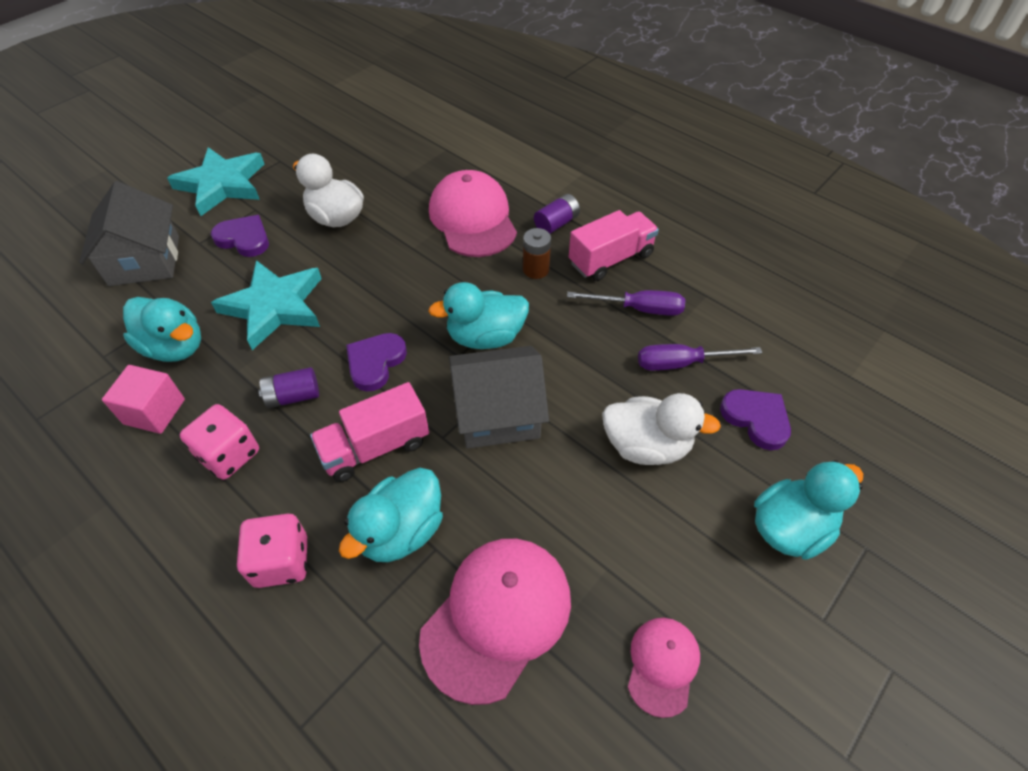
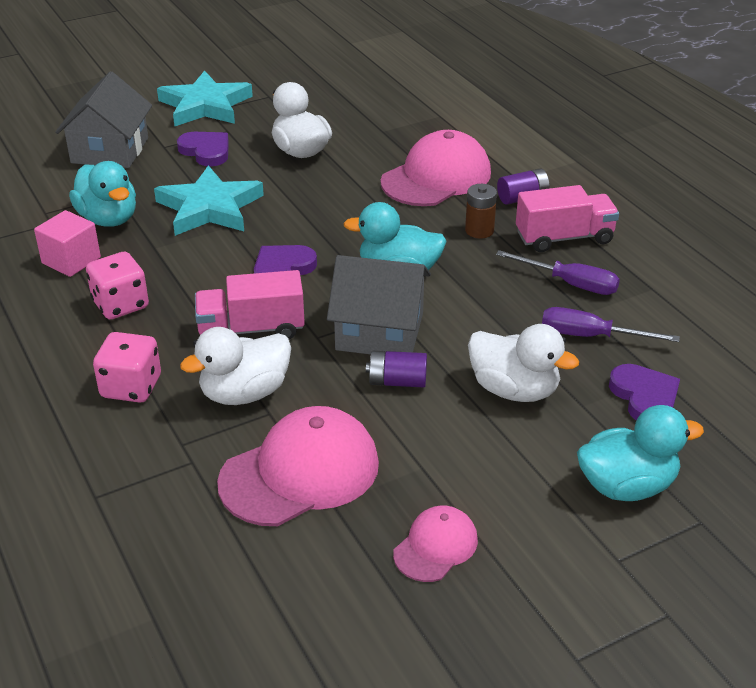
camera: 20 degrees right, 15 degrees down
purple battery [259,367,319,408] -> purple battery moved to [366,351,427,387]
turquoise duck [339,468,443,562] -> white duck [180,327,291,405]
pink cap [429,170,517,257] -> pink cap turned 45 degrees clockwise [381,130,491,206]

